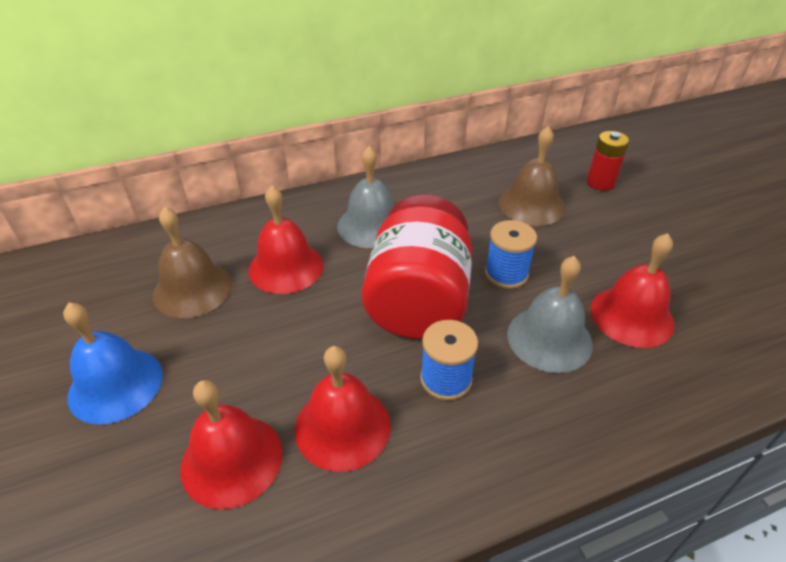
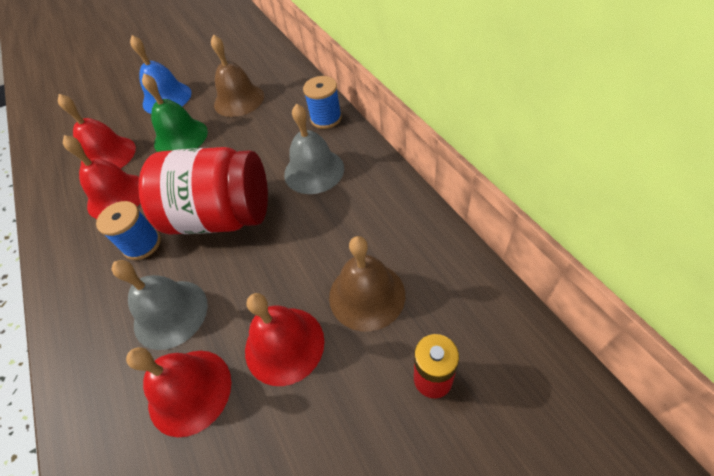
camera: 90 degrees right, 10 degrees up
red bell [249,185,323,294] -> red bell moved to [245,293,325,386]
blue spool [485,220,537,289] -> blue spool moved to [303,76,342,129]
none -> green bell [142,74,208,152]

